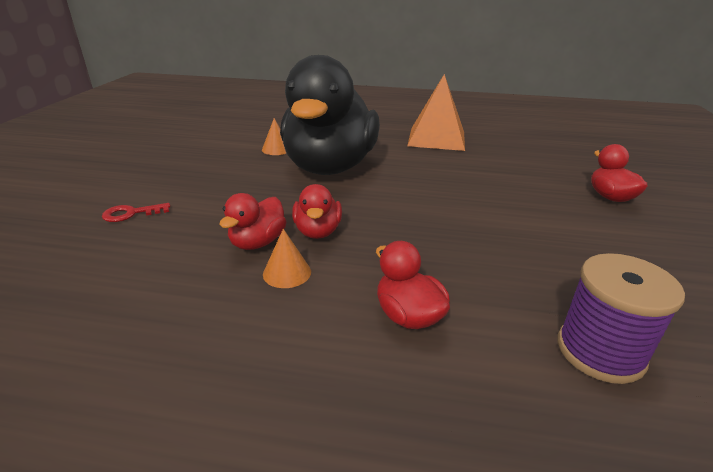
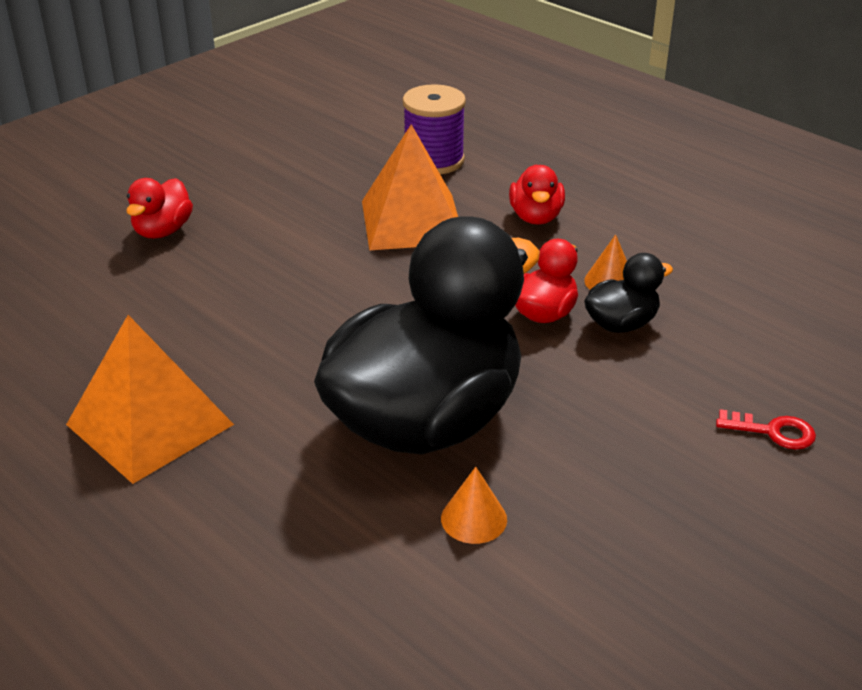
camera: 145 degrees left, 5 degrees up
red duck [219,193,286,250] -> black duck [584,253,673,333]
none -> orange pyramid [362,124,458,250]

